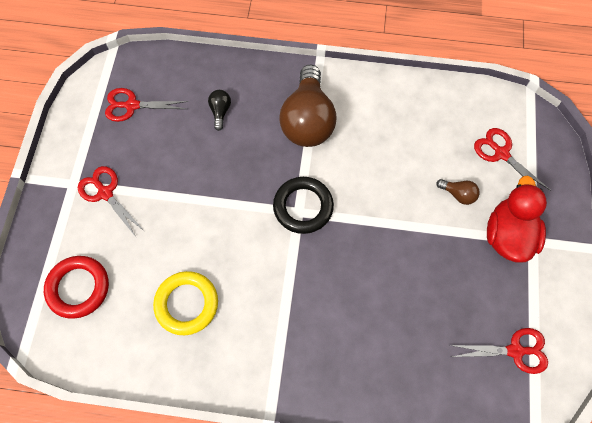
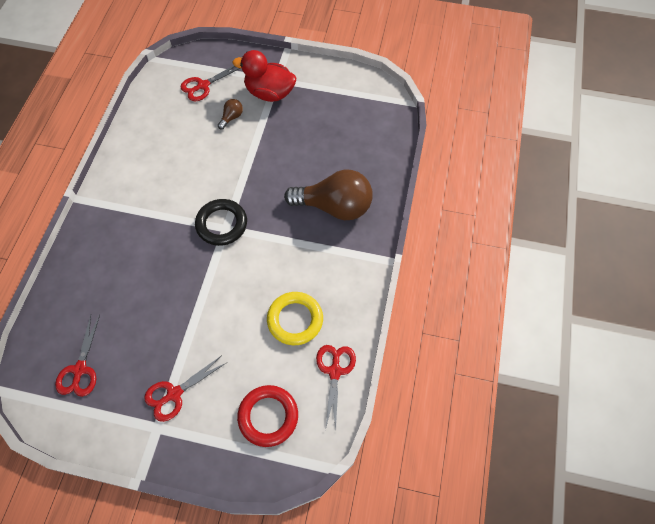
camera: 85 degrees left, 5 degrees down
black light bulb [208,90,231,131] -> none
brown light bulb [279,64,337,147] -> brown light bulb moved to [284,170,373,220]
red scissors [450,328,548,374] -> red scissors moved to [316,345,356,431]

